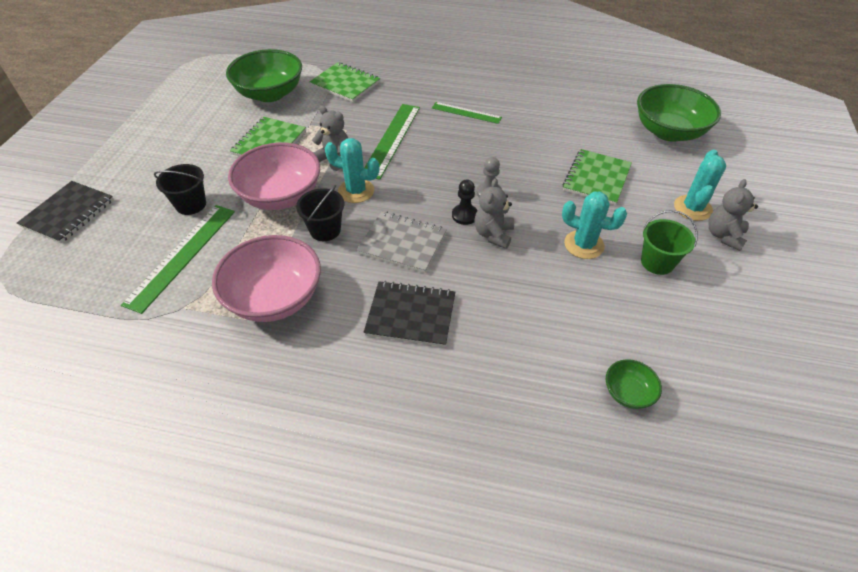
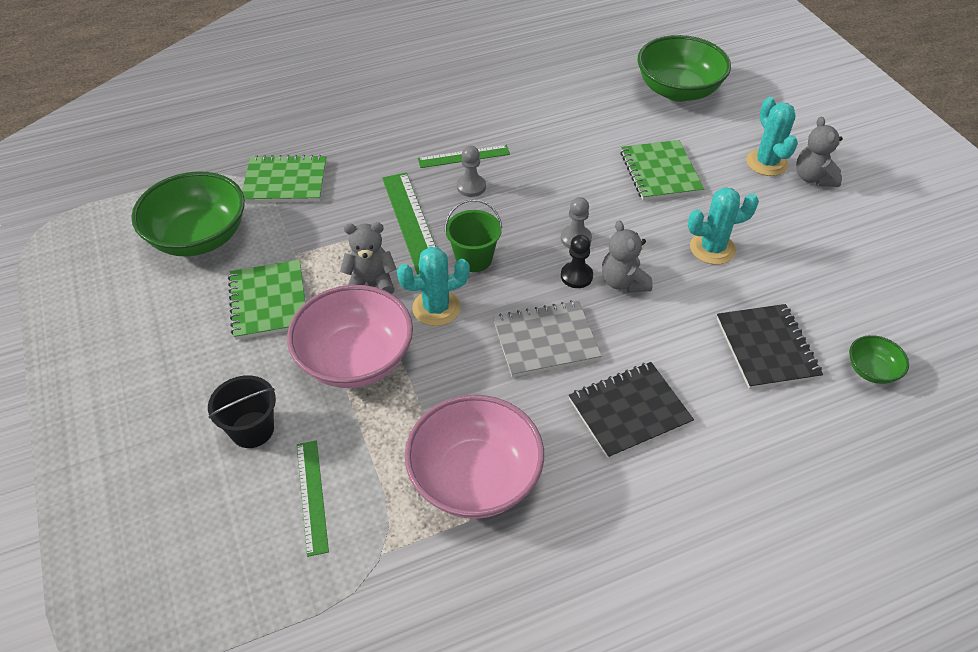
camera: 35 degrees left, 0 degrees up
black notebook [17,181,114,243] -> black notebook moved to [717,304,823,389]
green ruler [121,205,235,314] -> green ruler [297,441,329,557], size x0.61
black bucket [296,185,344,241] -> none
green bucket [641,210,698,275] -> green bucket moved to [445,199,502,272]
none -> grey pawn [457,146,486,197]

